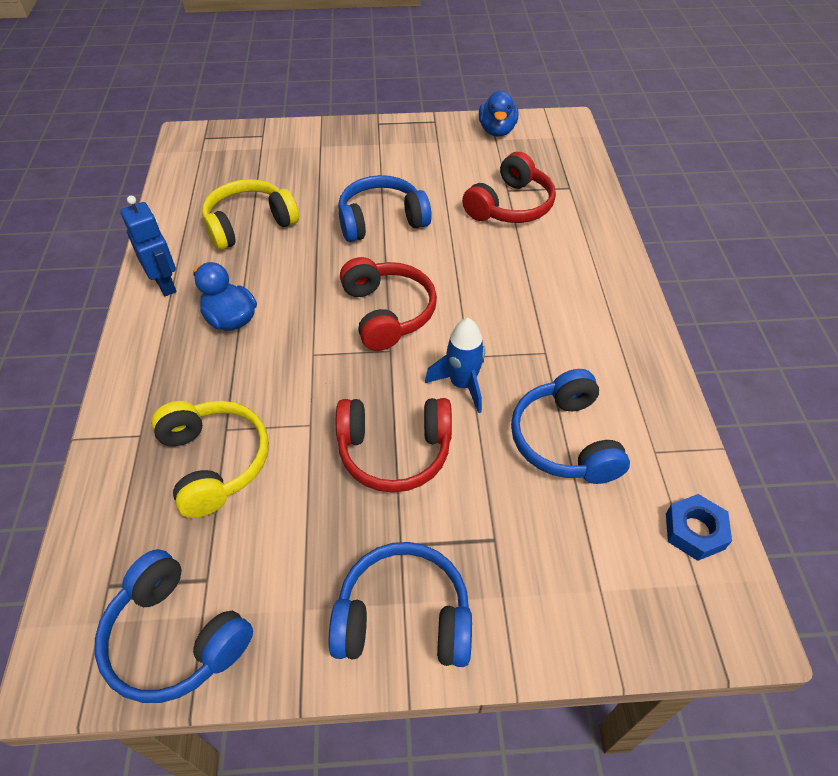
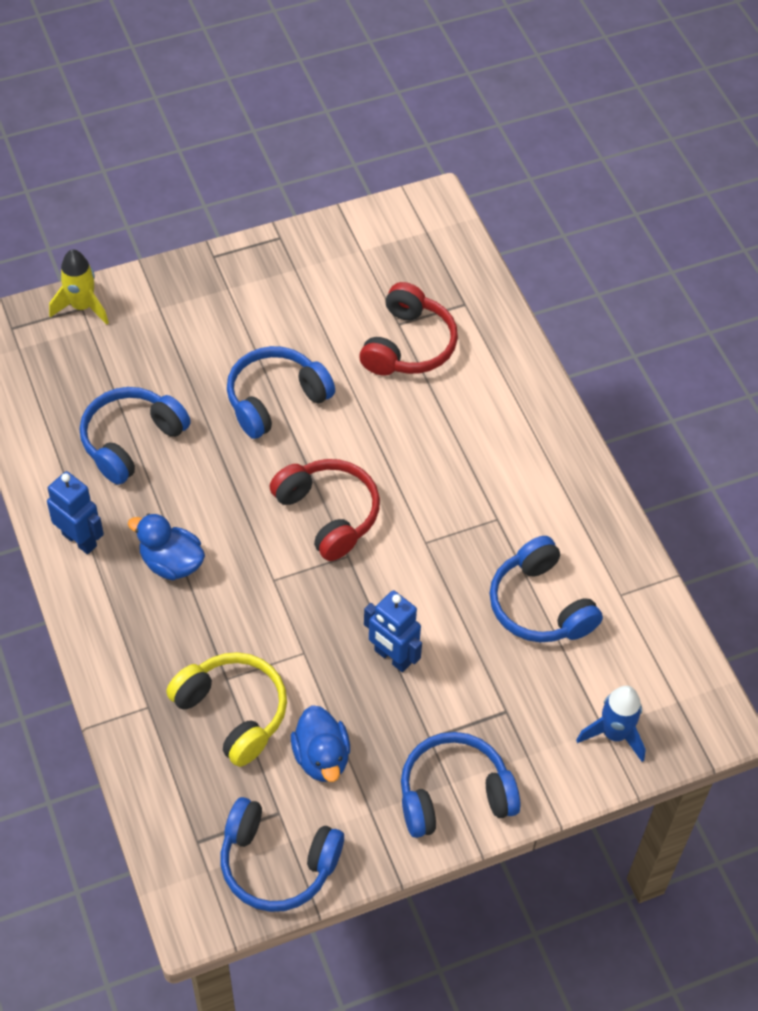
camera: 20 degrees left, 5 degrees up
yellow headphones [202,179,299,250] -> blue headphones [80,387,191,485]
red headphones [336,398,452,493] -> blue robot [364,590,422,672]
blue rocket [425,318,485,413] -> blue rocket moved to [576,686,646,762]
blue duck [479,91,518,137] -> blue duck moved to [291,705,350,782]
blue nut [666,494,732,561] -> none
none -> yellow rocket [49,249,109,325]

